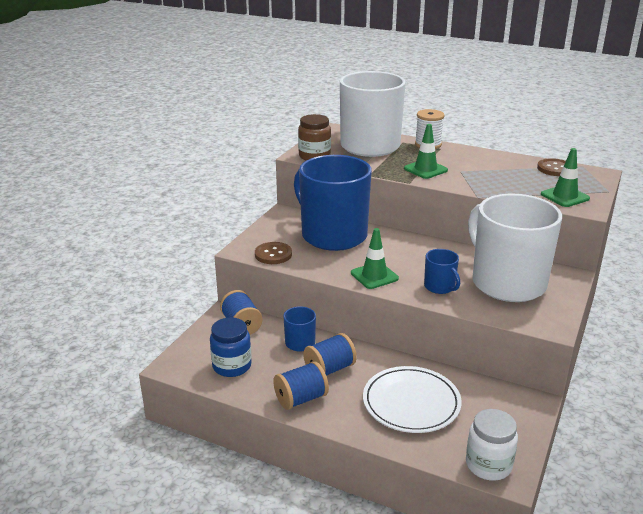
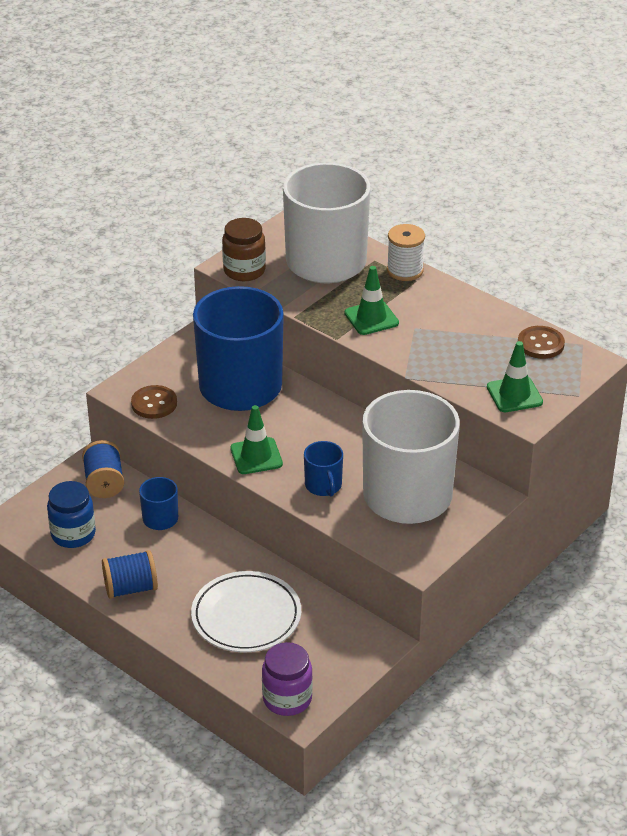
camera: 15 degrees right, 10 degrees up
blue spool [303,333,357,376] -> none
white jar [466,409,518,481] -> purple jar [262,642,313,716]

